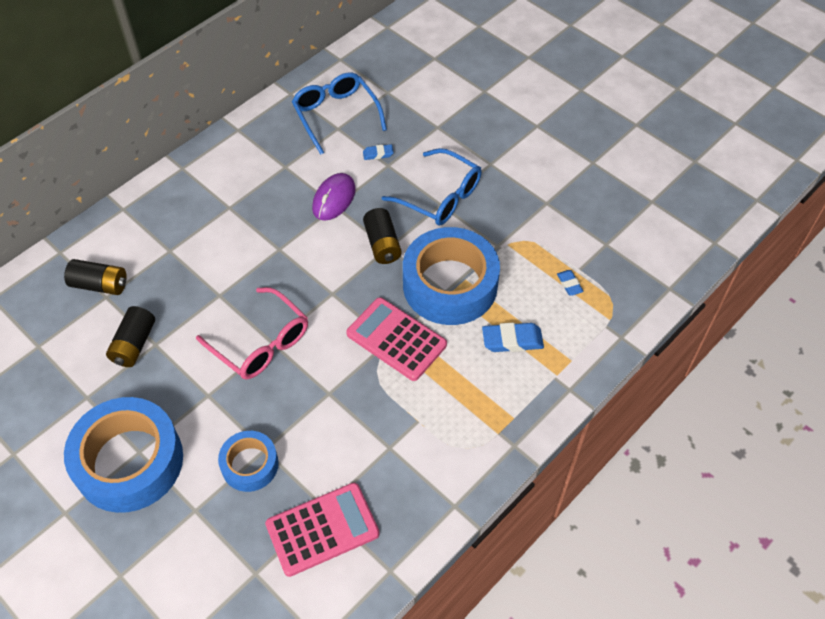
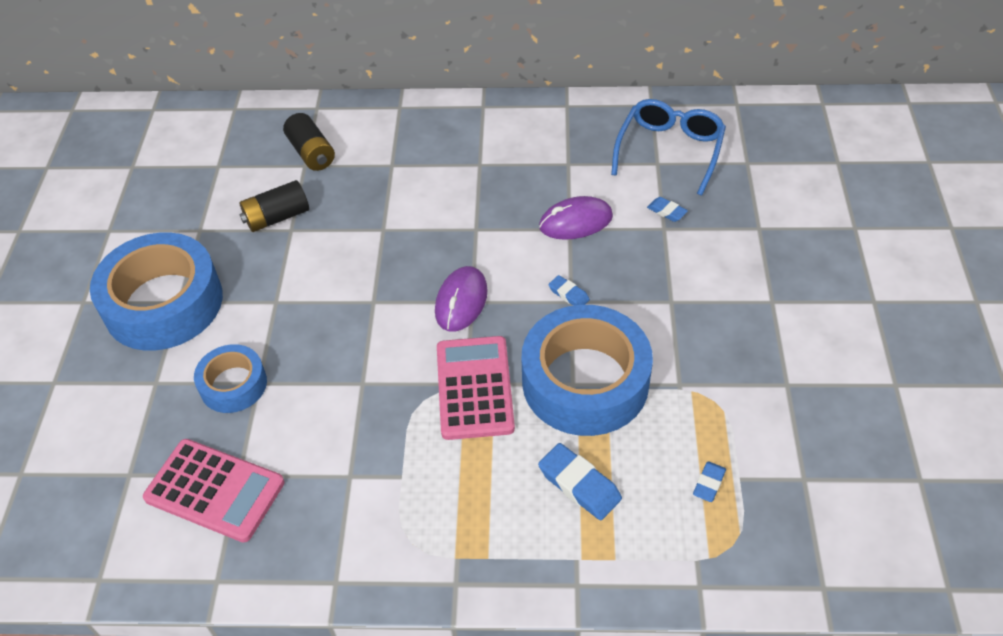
camera: 50 degrees right, 5 degrees down
pink glasses [196,287,308,380] -> none
black battery [363,208,402,264] -> blue eraser [548,275,590,306]
blue glasses [382,148,482,226] -> none
none -> purple mouse [435,266,488,332]

